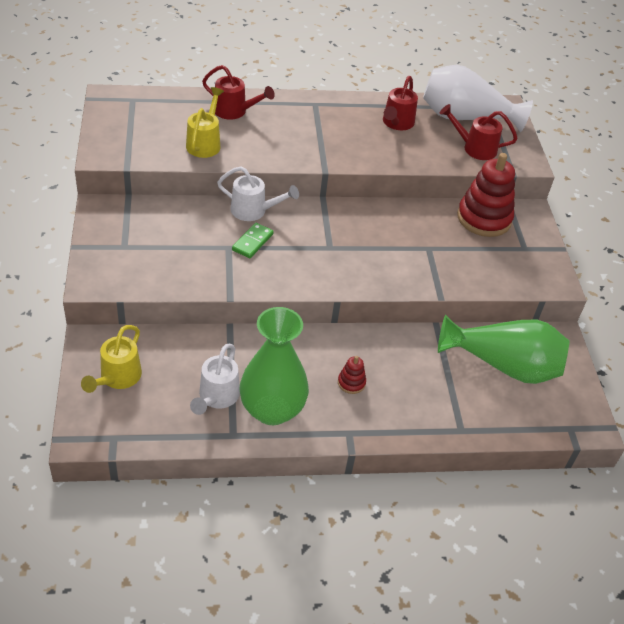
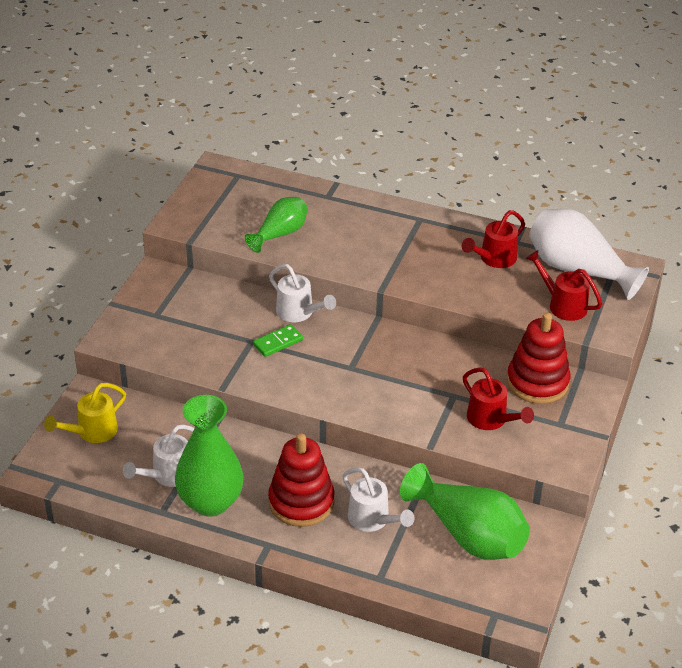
camera: 30 degrees right, 5 degrees down
yellow watering can [186,87,224,158] -> green vase [245,197,308,253]
red watering can [202,65,275,120] -> red watering can moved to [463,367,534,430]
red stacking toy [338,356,366,394] -> red stacking toy [268,433,335,527], size x2.25
none -> white watering can [342,467,415,532]

